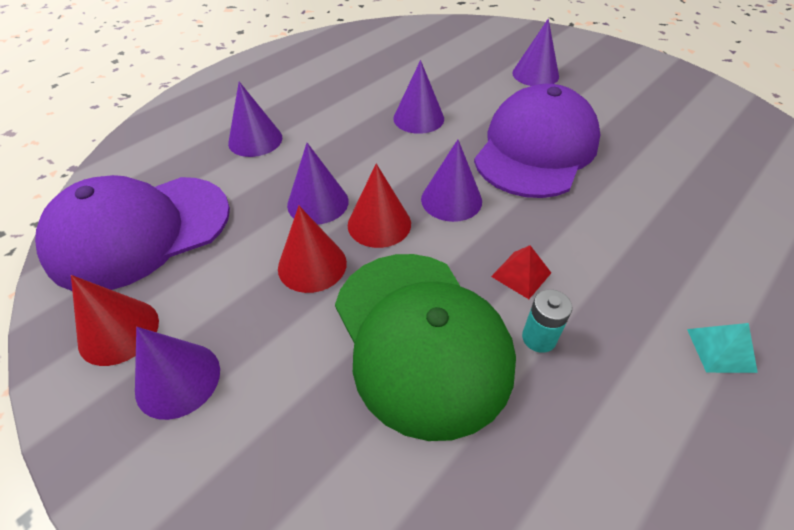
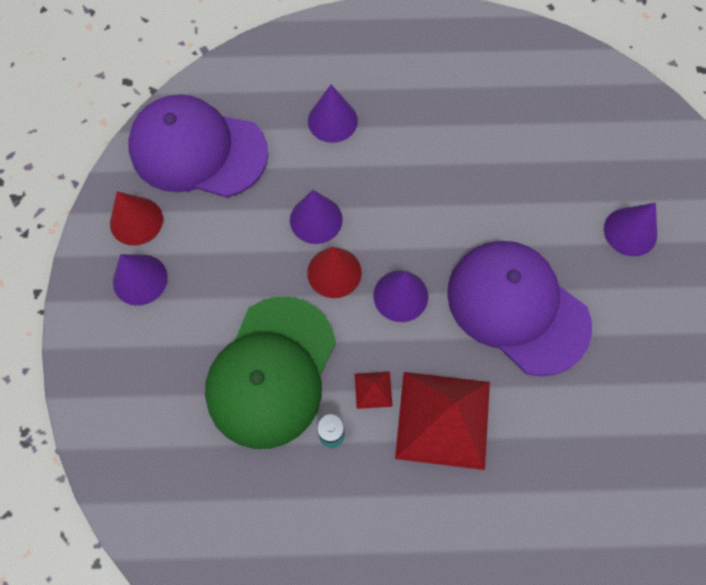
camera: 45 degrees right, 20 degrees up
red cone [278,206,347,293] -> none
purple cone [393,60,444,134] -> none
purple cap [474,84,600,198] -> purple cap turned 120 degrees counterclockwise [447,241,592,376]
turquoise pyramid [687,323,758,373] -> none
none -> red pyramid [395,372,490,470]

